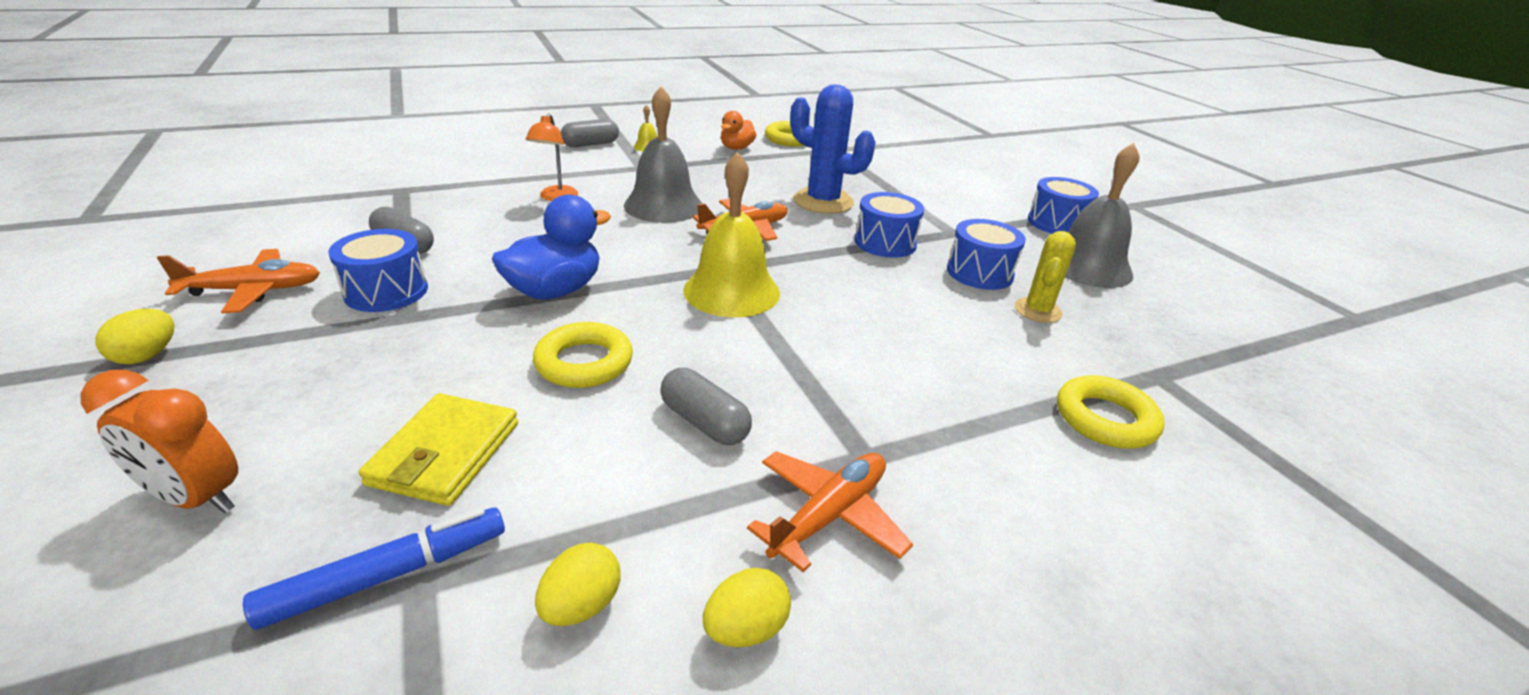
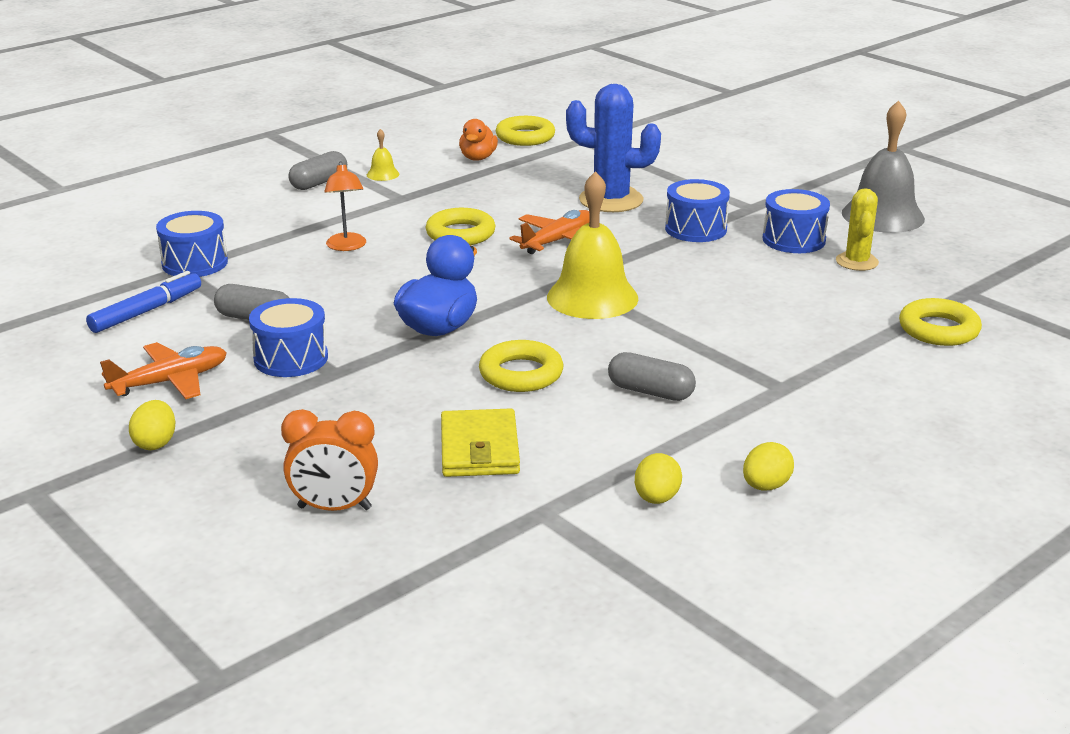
camera: 15 degrees left, 5 degrees down
blue marker [243,507,505,630] -> blue marker moved to [86,271,201,333]
grey bell [624,86,702,223] -> yellow ring [426,208,496,245]
orange plane [747,451,913,572] -> none
blue drum [1028,177,1099,234] -> blue drum moved to [156,211,228,277]

